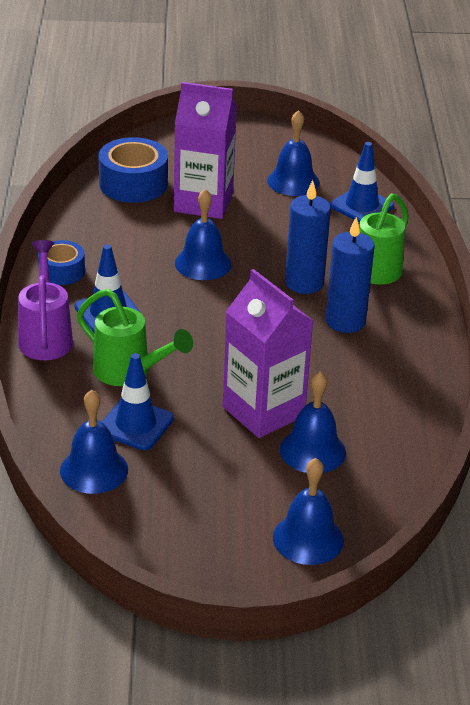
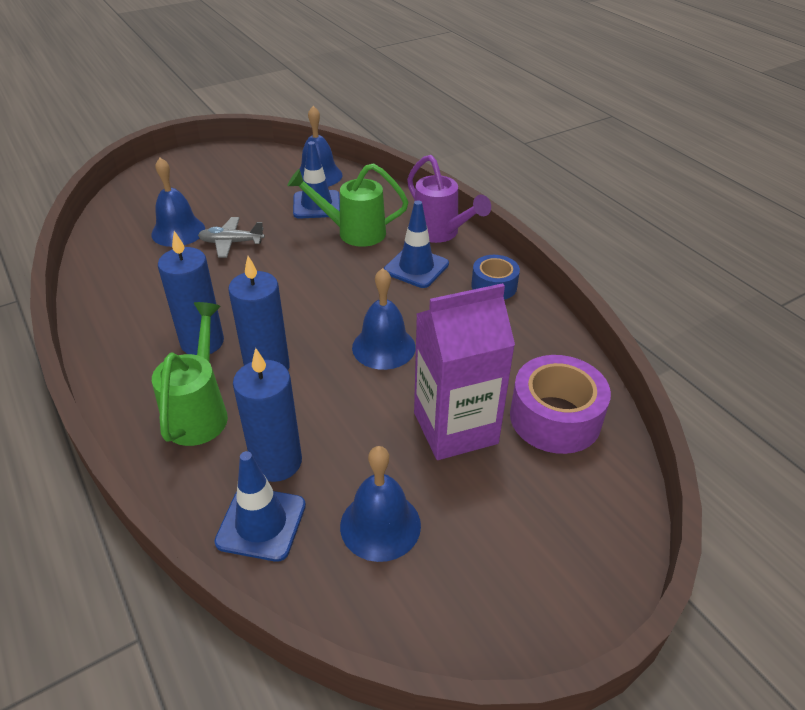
camera: 150 degrees right, 5 degrees up
blue tape [99,137,168,203] -> purple tape [510,355,611,454]
purple carton [223,269,314,438] -> grey plane [198,217,265,258]
blue bell [273,458,344,565] -> none
none -> blue candle [233,348,302,482]

